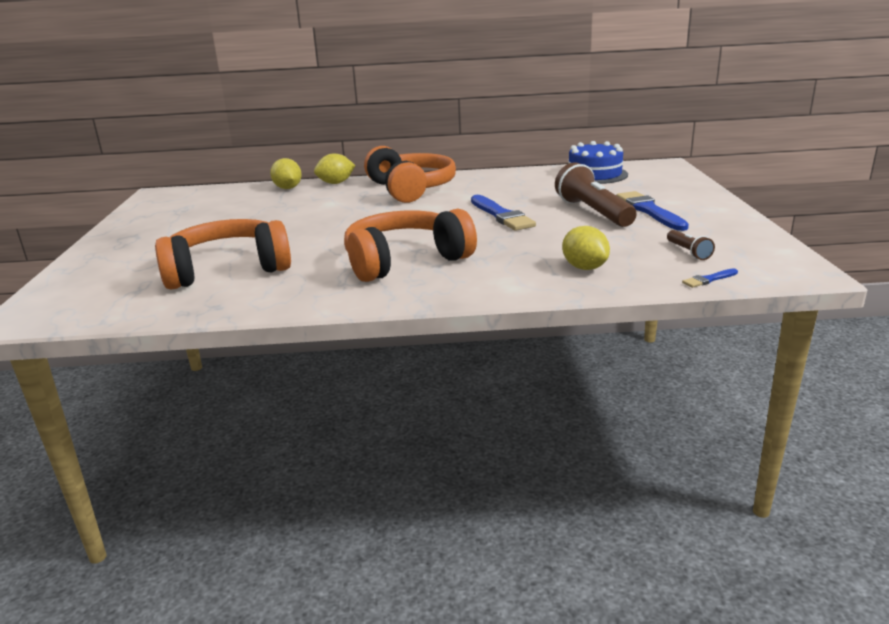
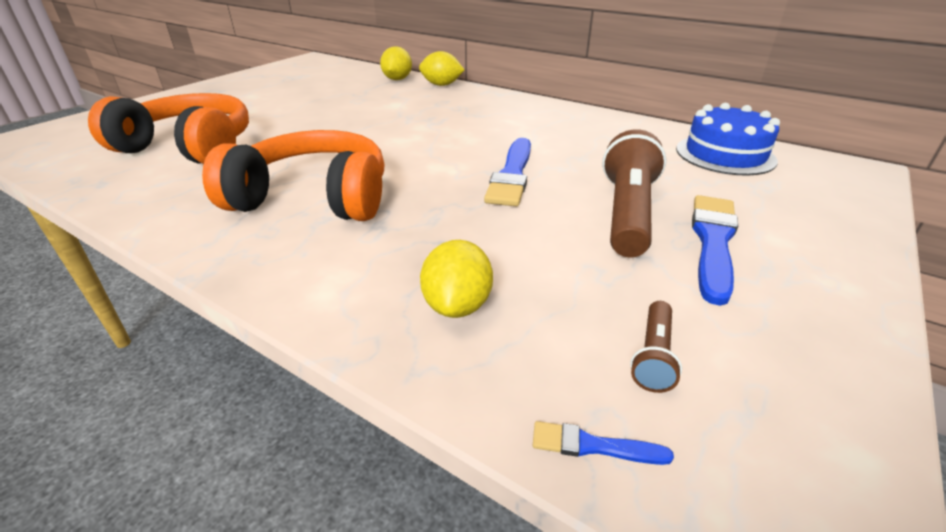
camera: 35 degrees right, 10 degrees up
orange headphones [364,146,456,203] -> none

